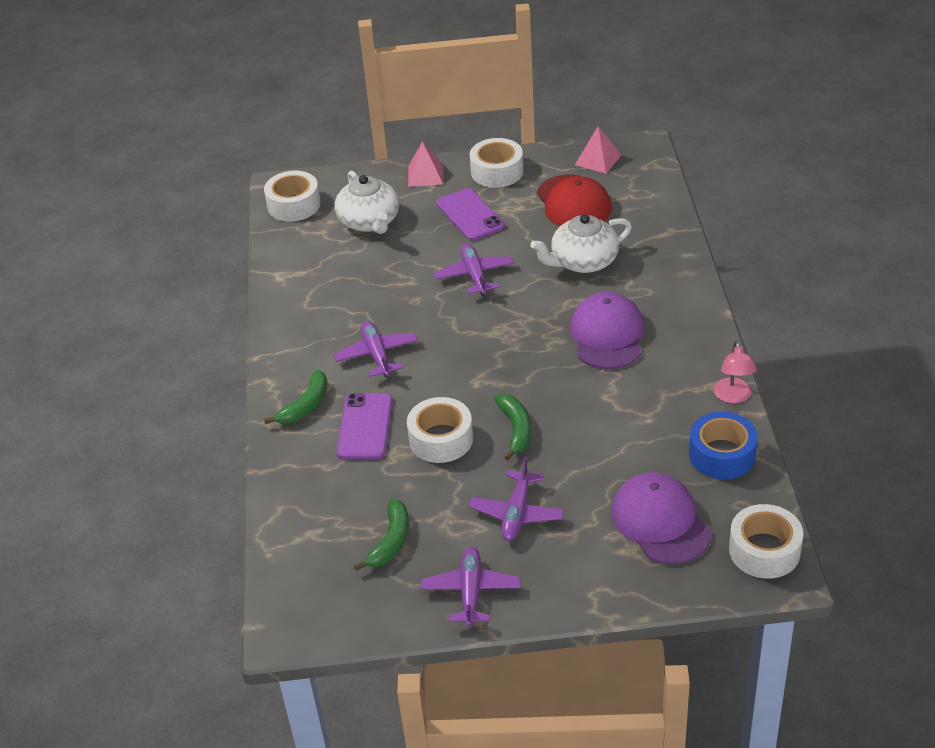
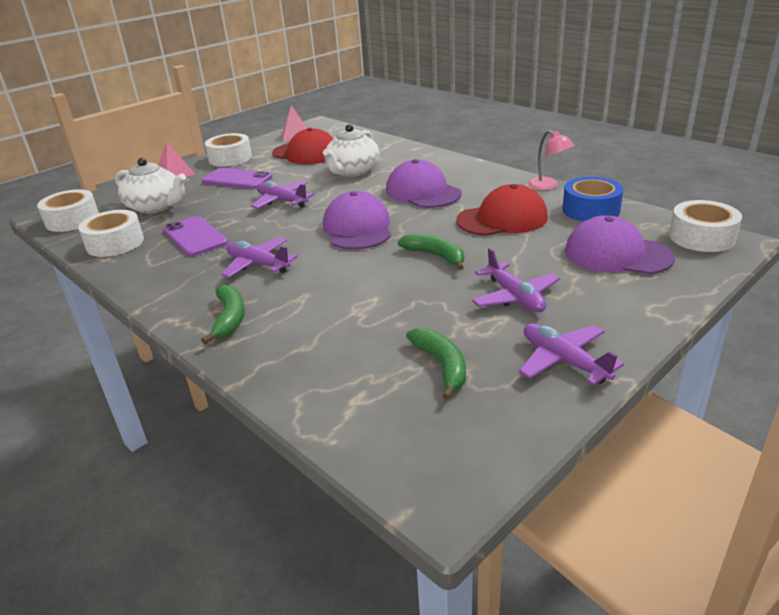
camera: 40 degrees left, 10 degrees down
purple phone [337,393,392,459] -> purple phone moved to [163,216,228,256]
white tape [407,397,473,463] -> white tape moved to [78,210,144,257]
none -> purple cap [323,191,391,250]
none -> red cap [456,184,548,236]

